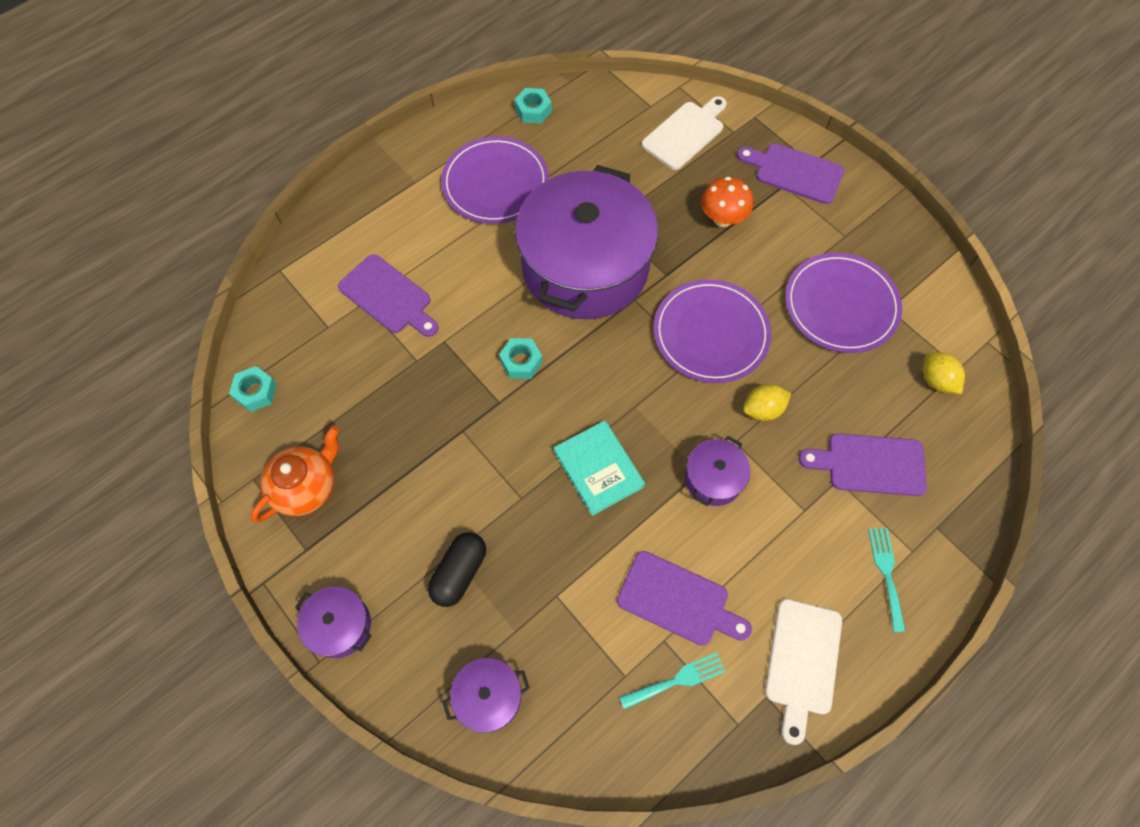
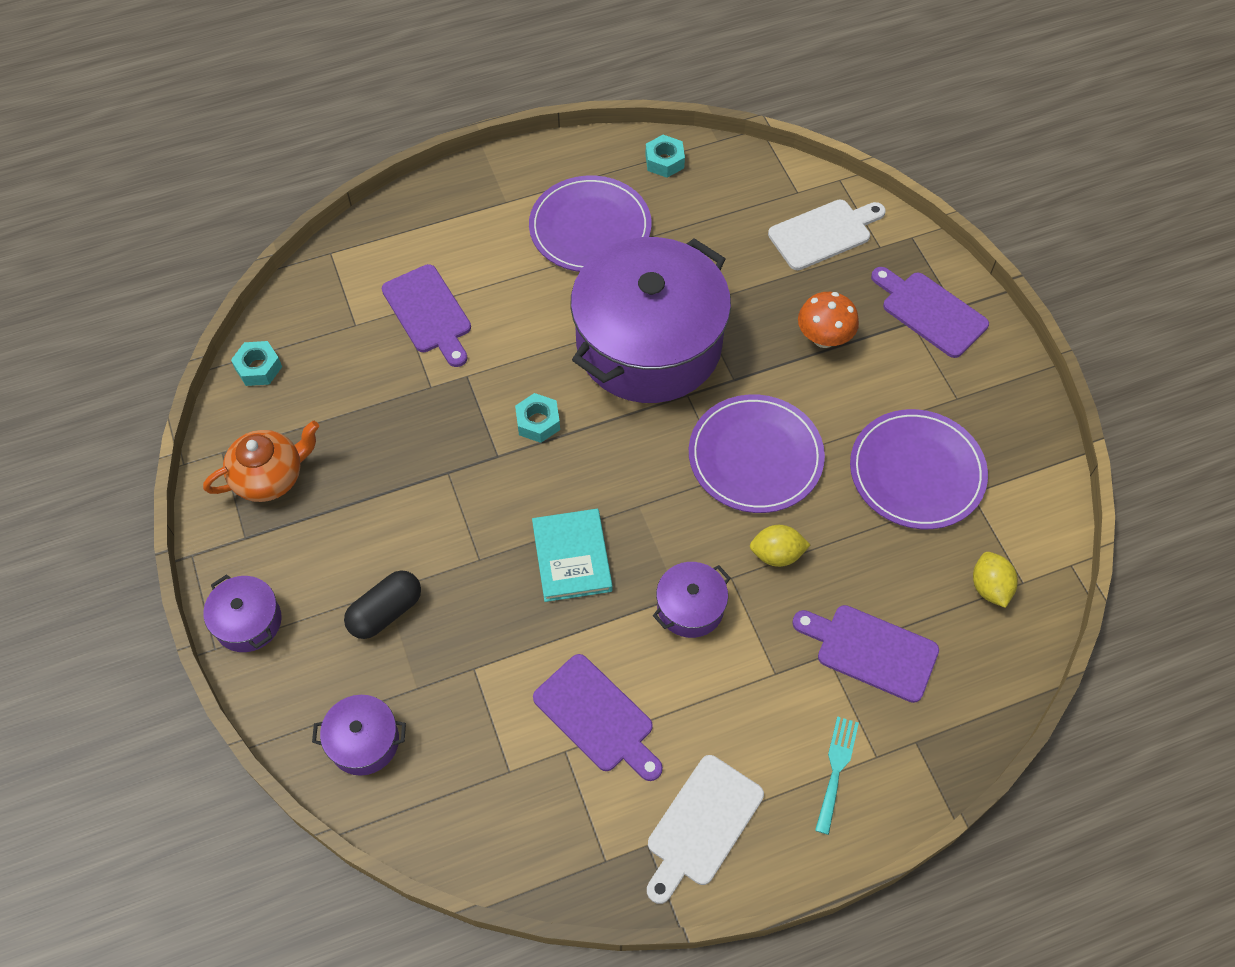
camera: 20 degrees right, 5 degrees down
turquoise fork [619,653,726,709] -> none

